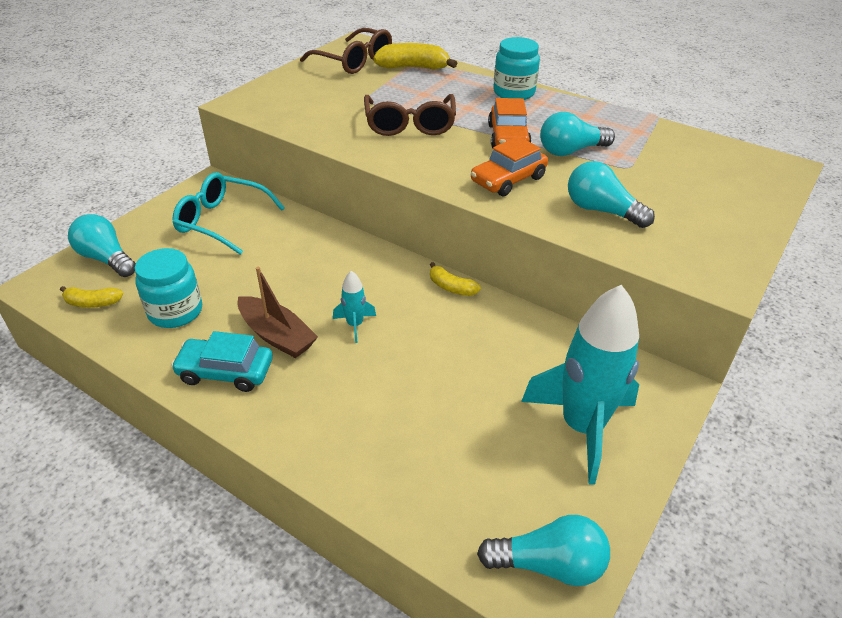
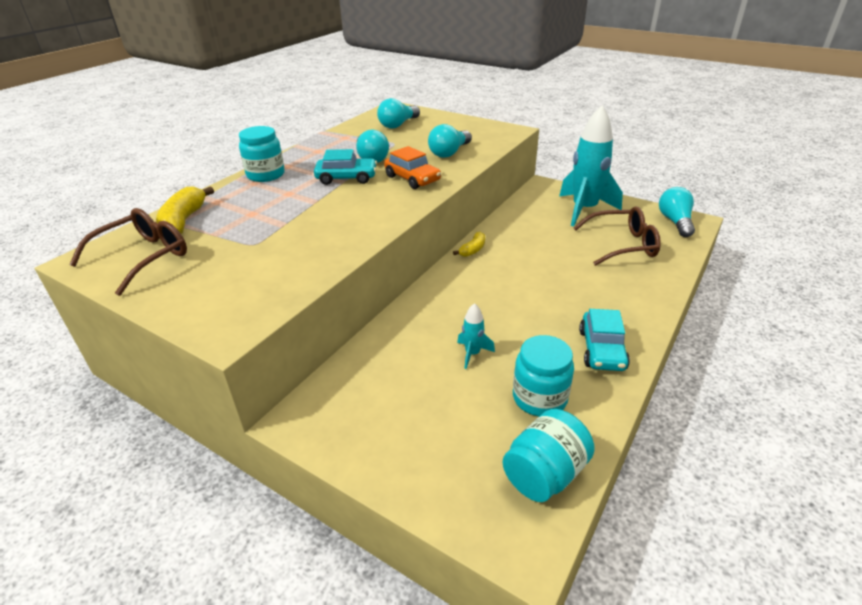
camera: 90 degrees left, 5 degrees down
yellow banana [60,286,123,308] -> turquoise jar [502,409,595,502]
turquoise light bulb [68,214,136,277] -> turquoise light bulb moved to [377,98,420,129]
turquoise glasses [172,172,285,255] -> none
brown boat [238,267,318,358] -> none
turquoise rocket [333,271,376,343] -> turquoise rocket moved to [457,303,495,369]
brown glasses [364,94,456,136] -> brown glasses moved to [574,207,661,266]
orange car [488,98,532,148] -> turquoise car [314,149,377,185]

